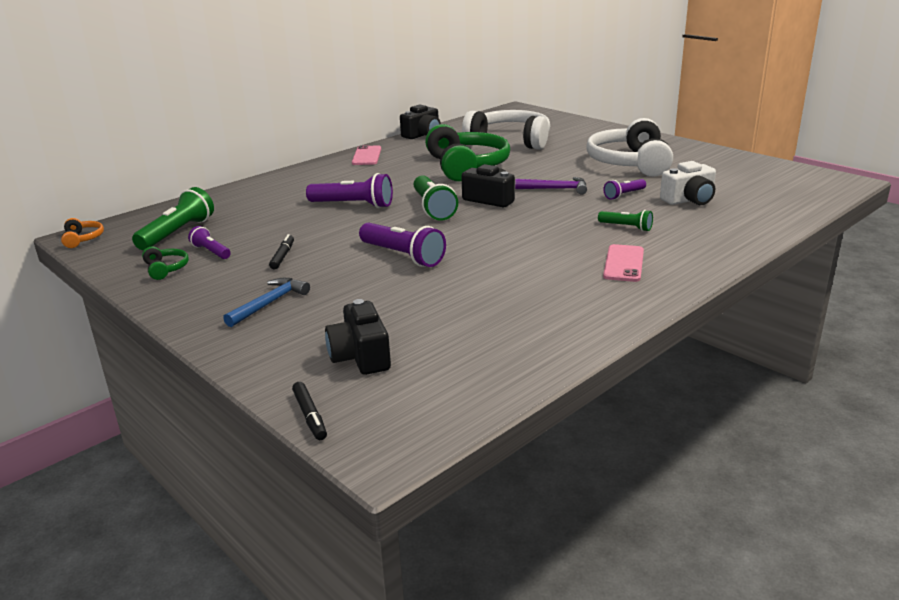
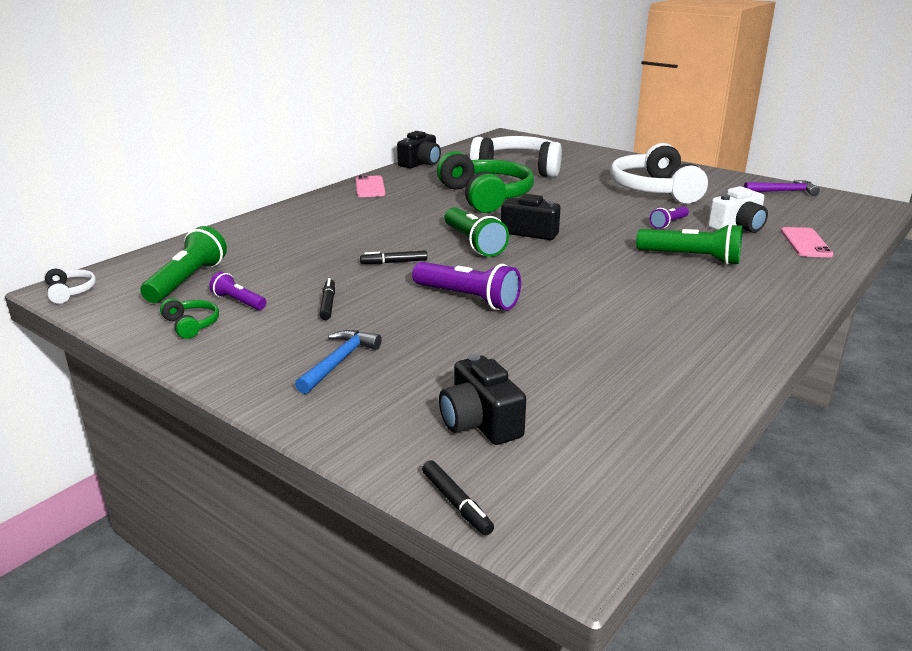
camera: 10 degrees left, 0 degrees up
orange headphones [61,218,104,248] -> white headphones [44,267,96,304]
purple flashlight [306,173,393,208] -> none
purple hammer [515,177,587,195] -> purple hammer moved to [744,180,820,196]
green flashlight [598,210,653,231] -> green flashlight [636,223,743,265], size x1.76
pink phone [603,244,644,282] -> pink phone moved to [781,227,834,257]
none -> black marker [360,250,427,264]

